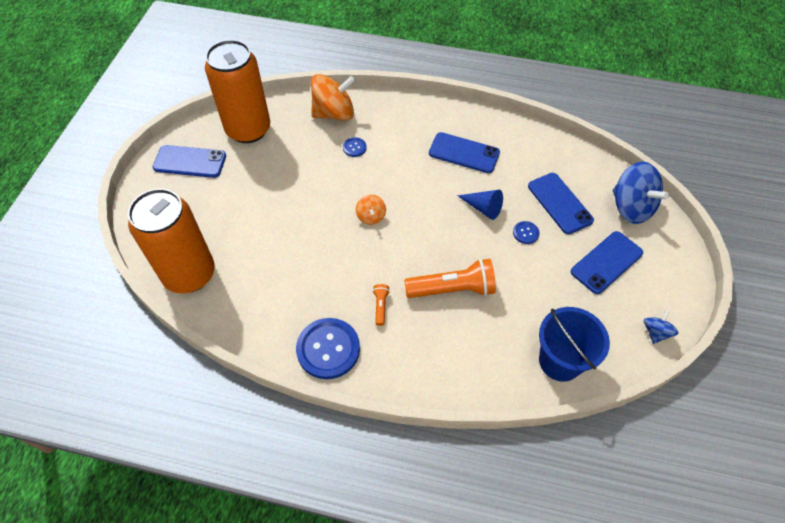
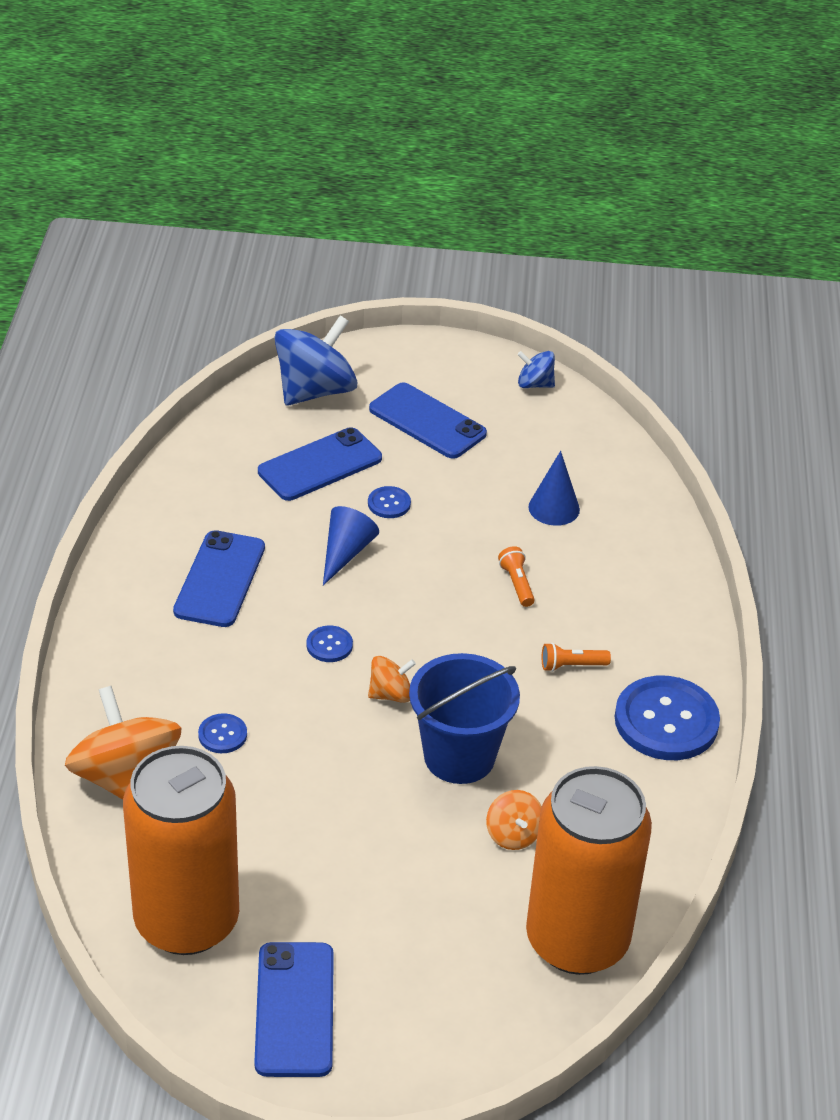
camera: 100 degrees left, 15 degrees down
orange flashlight [404,259,496,298] -> orange flashlight [498,546,535,607], size x0.45
blue bucket [539,307,610,382] -> blue bucket moved to [409,653,520,784]
none -> blue button [306,626,353,662]
none -> orange spinning top [486,790,542,850]
none -> blue cone [528,451,580,526]

